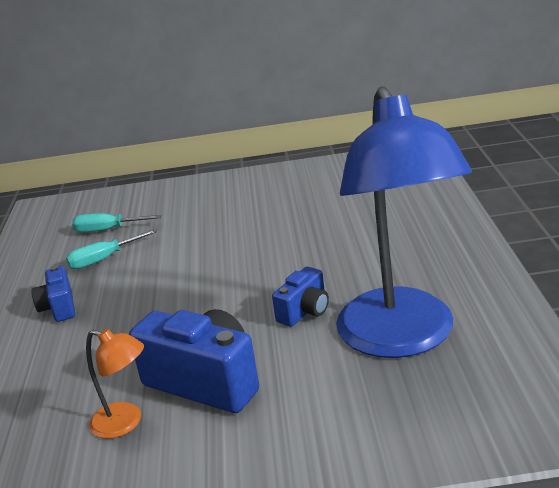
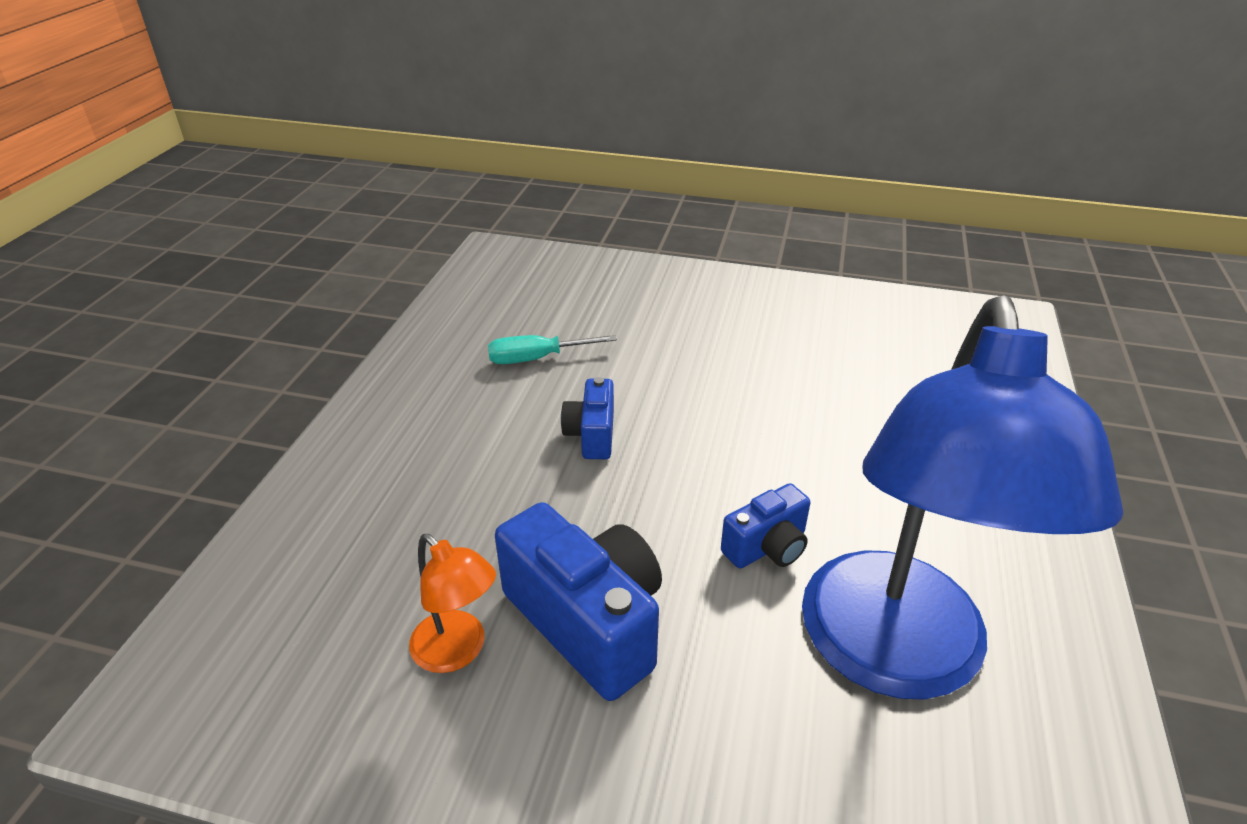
camera: 15 degrees right, 10 degrees up
blue camera [31,266,75,322] -> blue camera moved to [561,377,614,459]
turquoise screwdriver [72,213,161,233] -> none

